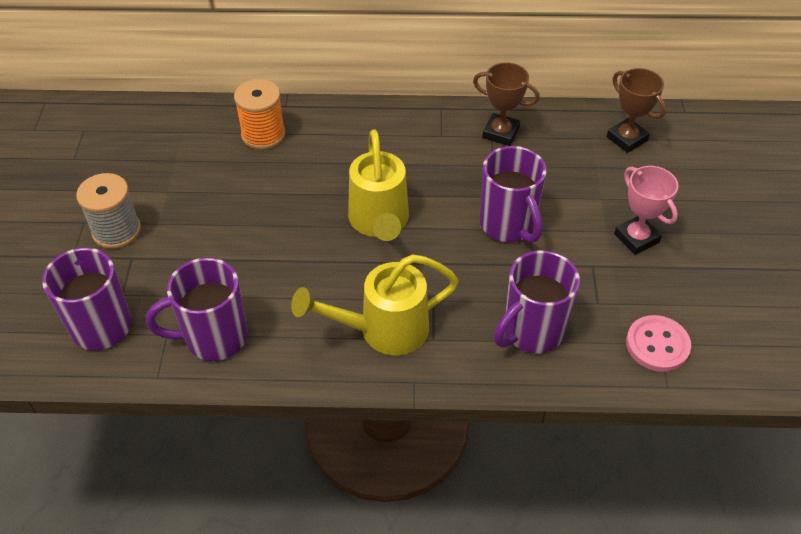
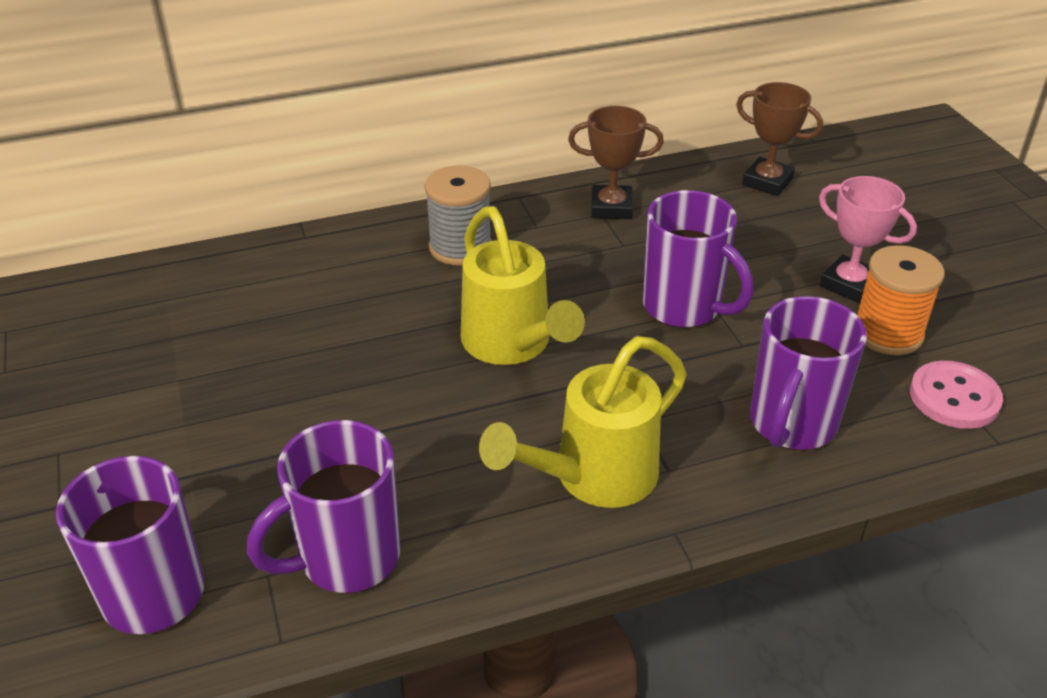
camera: 20 degrees left, 10 degrees down
grey spool [76,173,141,249] -> grey spool moved to [425,166,492,266]
orange spool [234,79,285,150] -> orange spool moved to [857,245,945,355]

